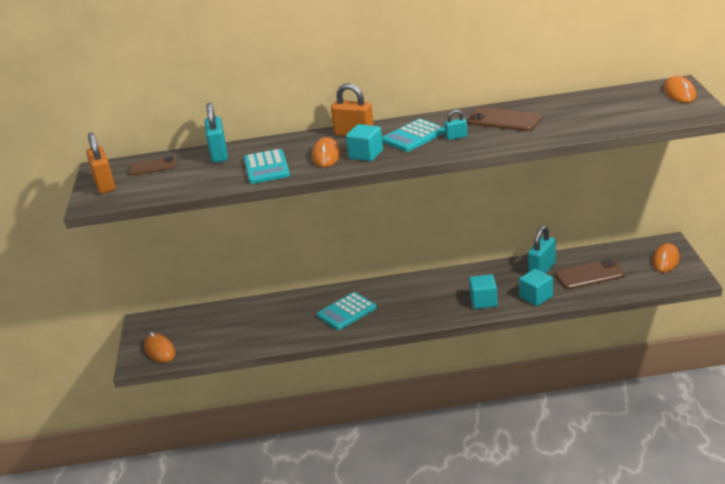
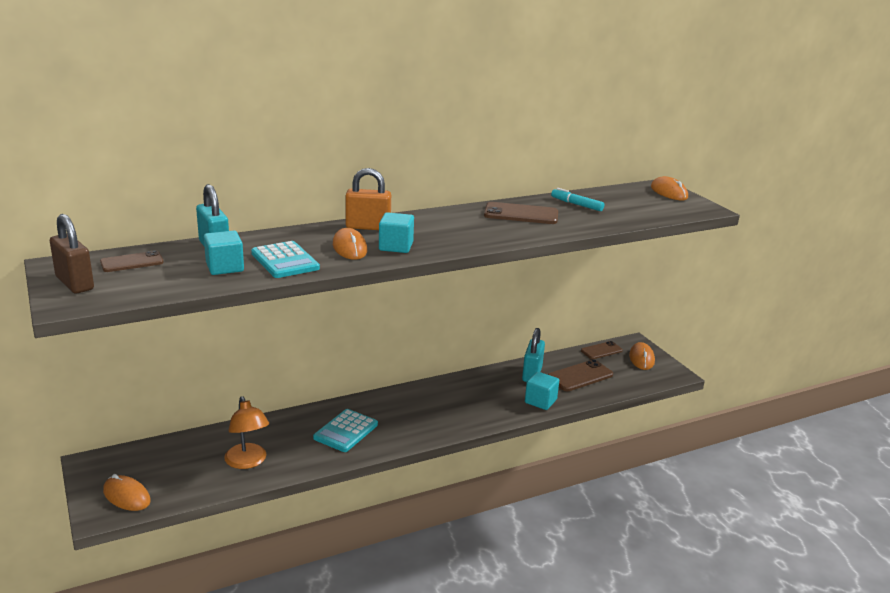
camera: 25 degrees left, 5 degrees down
orange padlock [86,133,115,194] -> brown padlock [50,214,94,293]
turquoise calculator [382,119,445,152] -> none
turquoise padlock [445,110,467,140] -> none
turquoise cube [469,274,498,309] -> turquoise cube moved to [204,231,244,275]
none -> orange lamp [224,396,269,469]
none -> turquoise marker [551,188,604,211]
none -> brown phone [581,341,623,359]

